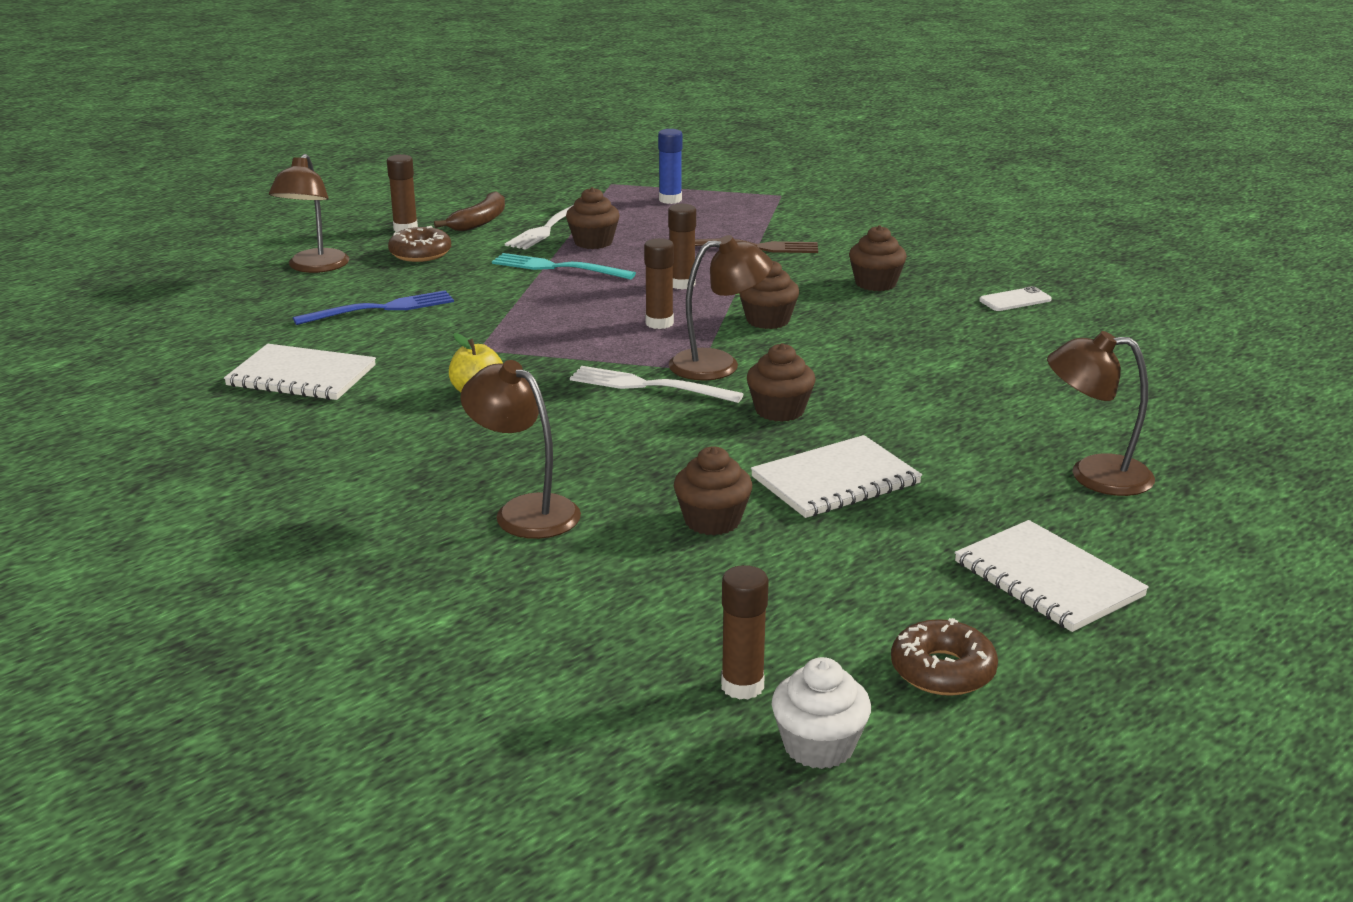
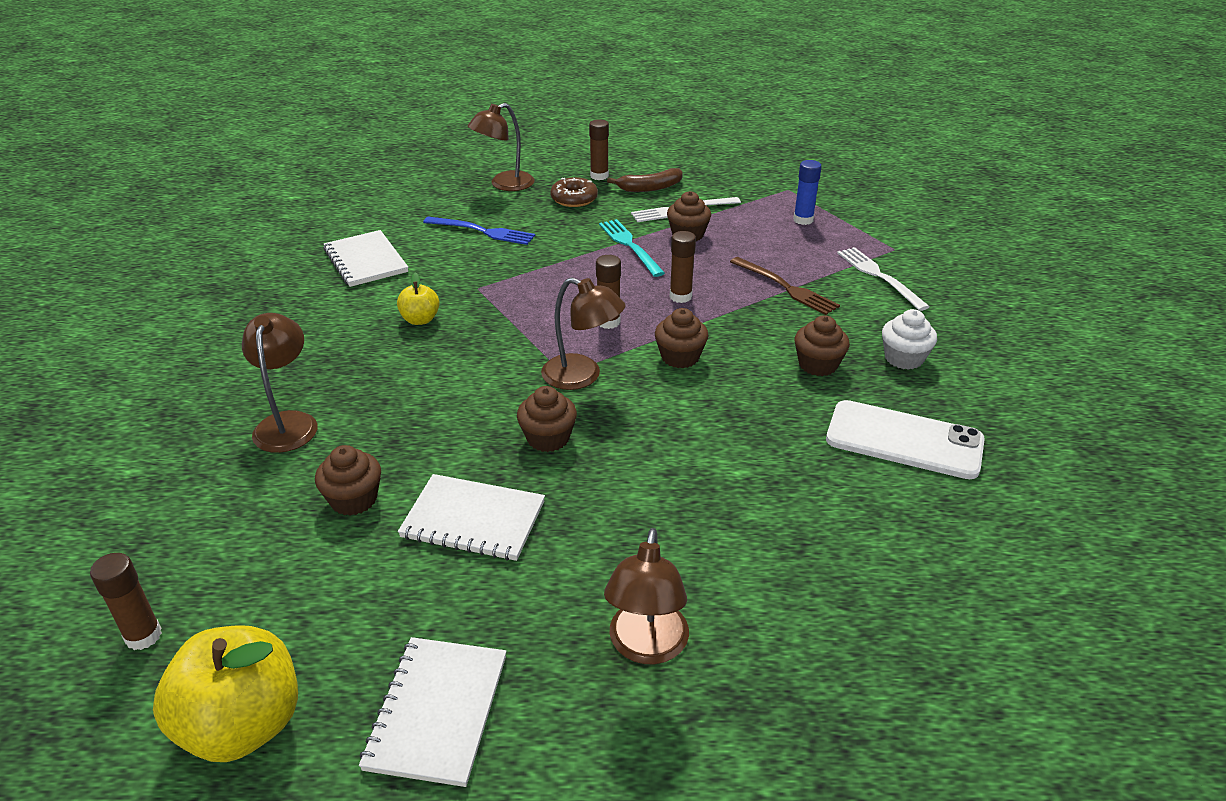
camera: 45 degrees right, 10 degrees up
white fork [570,366,744,403] -> white fork moved to [837,247,930,311]
white cupcake [771,657,871,769] -> white cupcake moved to [882,309,937,370]
brown donut [891,618,998,696] -> yellow apple [153,626,298,762]
white phone [979,286,1051,311] -> white phone [826,400,985,479], size x2.13
brown lamp [1047,331,1155,496] -> brown lamp turned 135 degrees counterclockwise [604,528,689,664]

